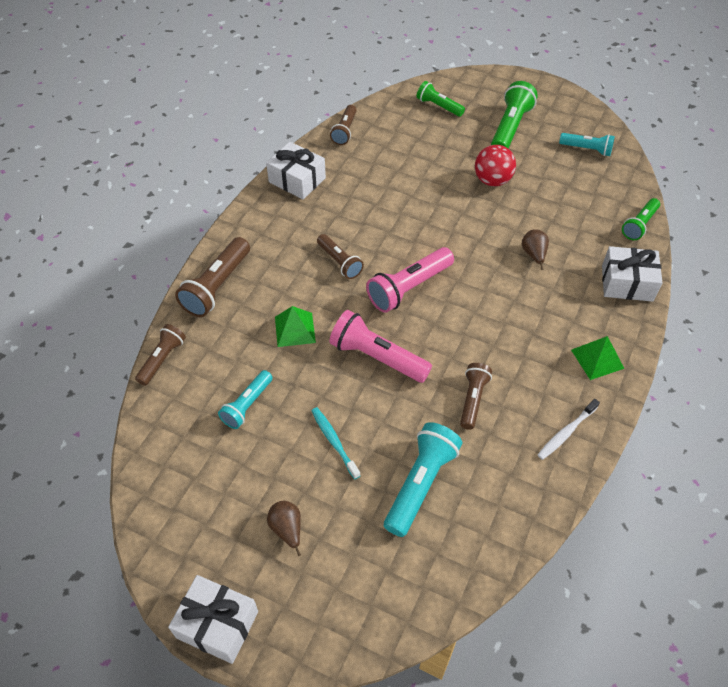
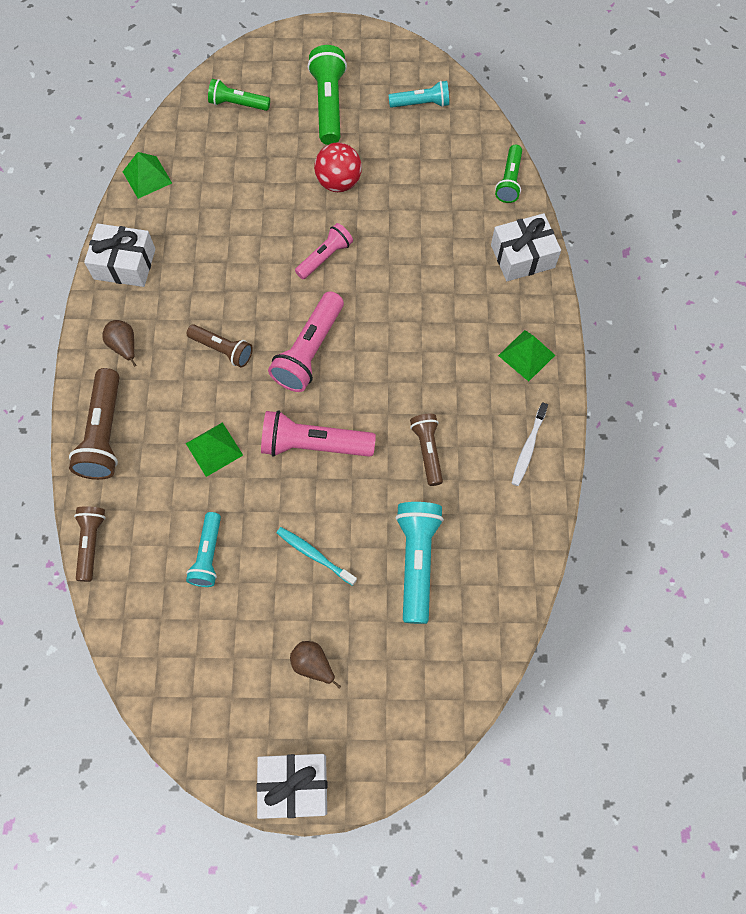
camera: 25 degrees left, 15 degrees up
brown flashlight [330,105,357,145] -> green pyramid [122,152,172,199]
brown pear [522,229,549,270] -> brown pear moved to [102,320,137,367]
none -> pink flashlight [295,223,353,279]

